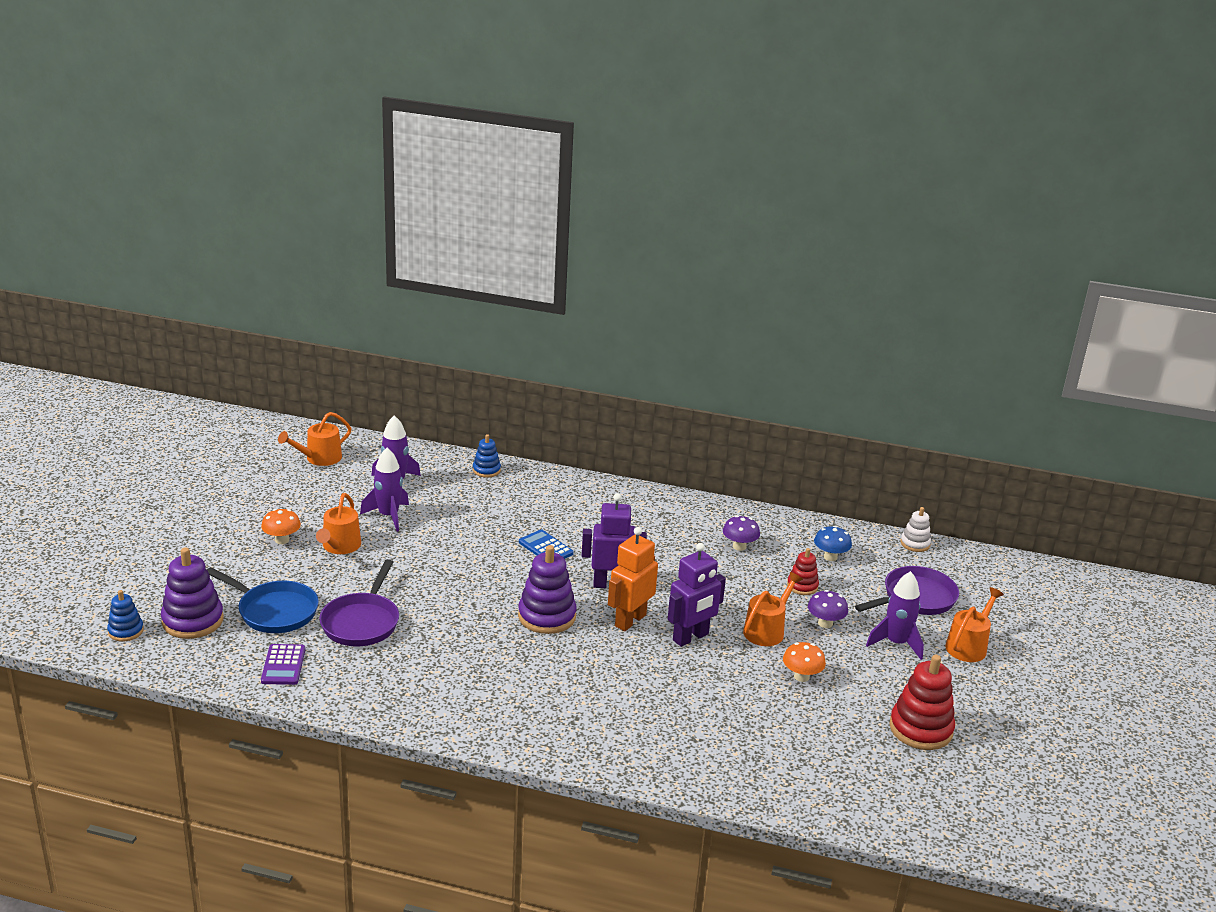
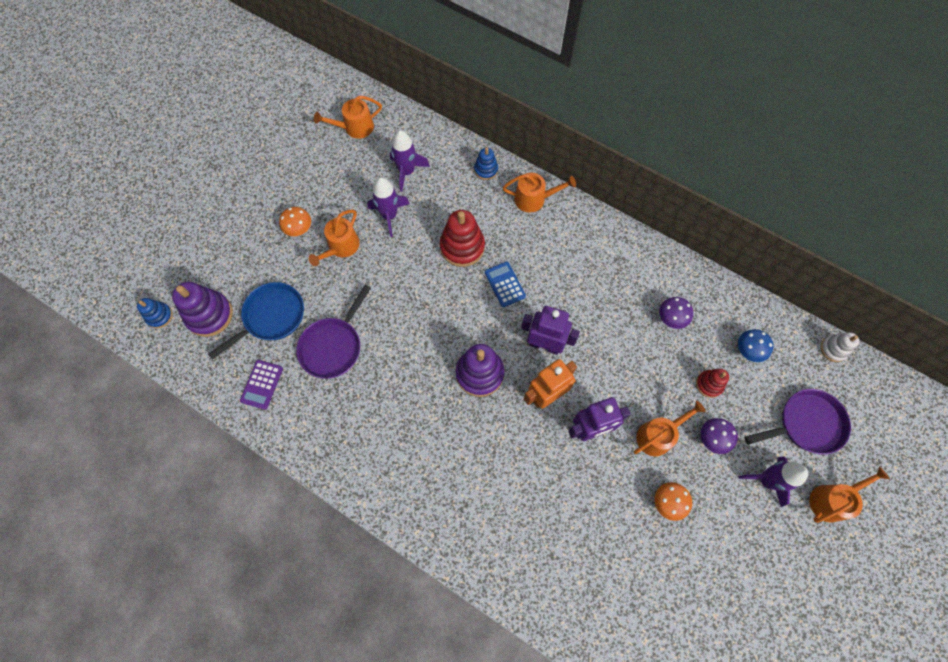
camera: 20 degrees right, 40 degrees up
blue pan [207,567,319,633] -> blue pan turned 90 degrees counterclockwise [208,282,304,360]
red stacking toy [889,655,955,750] -> red stacking toy moved to [440,210,485,267]
none -> orange watering can [503,172,576,213]

